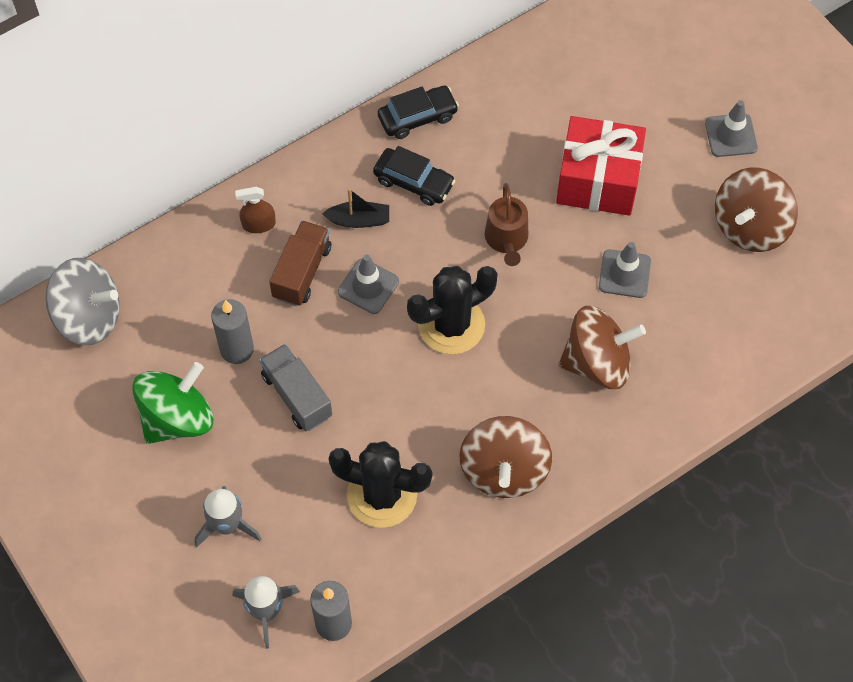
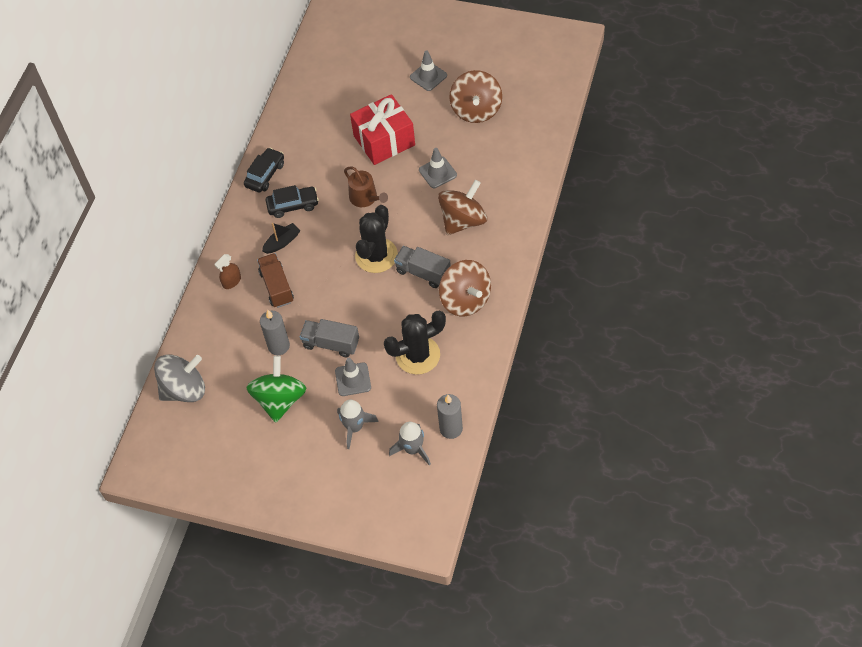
camera: 35 degrees left, 5 degrees down
grey traffic cone [338,254,399,314] -> grey traffic cone moved to [335,358,371,396]
none -> grey truck [394,246,451,288]

